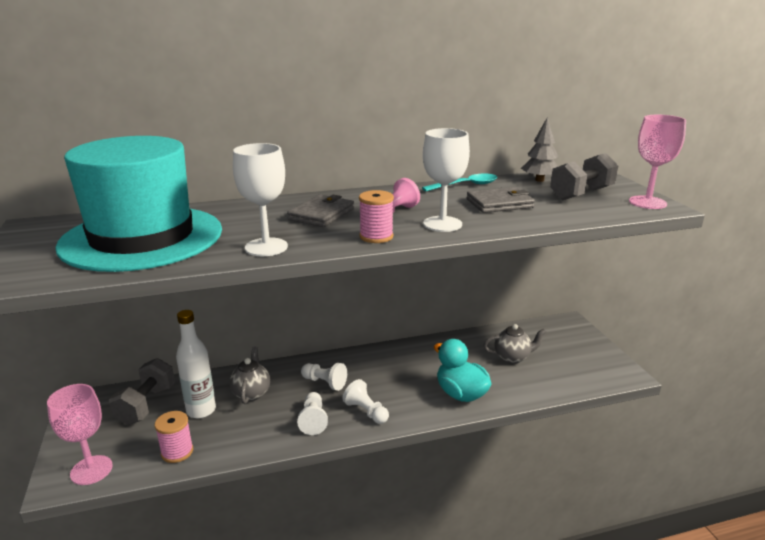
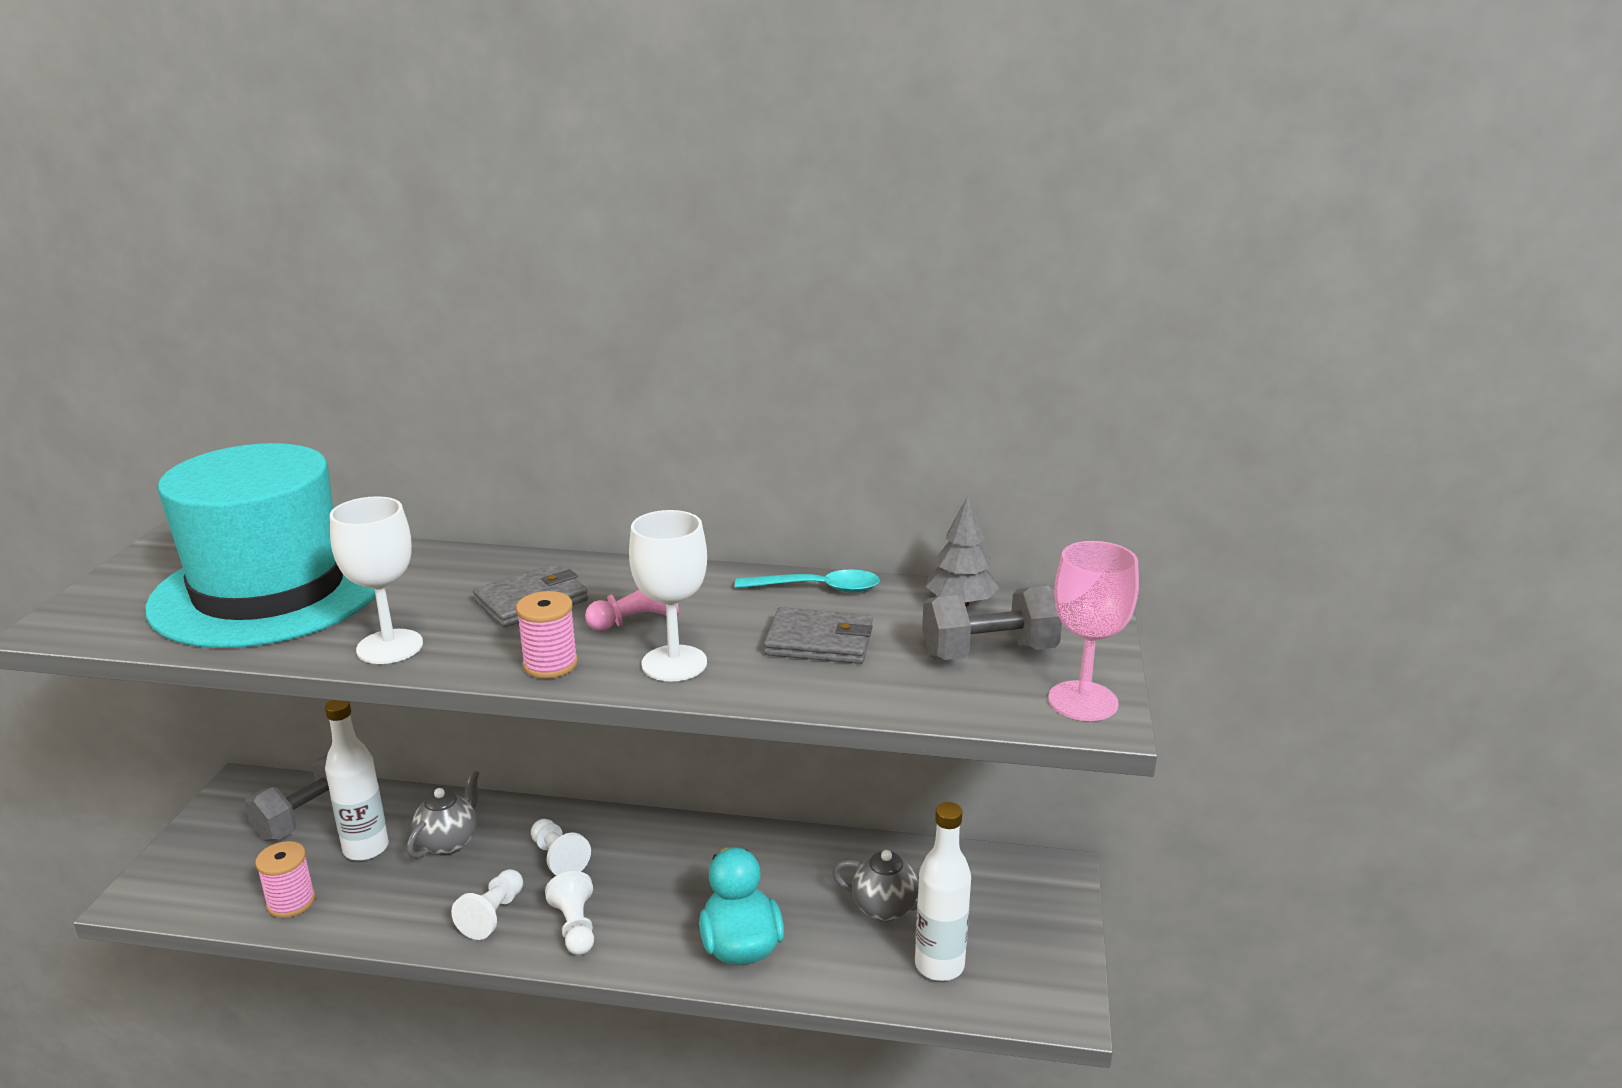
camera: 25 degrees right, 0 degrees up
pink goblet [47,384,113,485] -> none
none -> white bottle [915,802,971,981]

